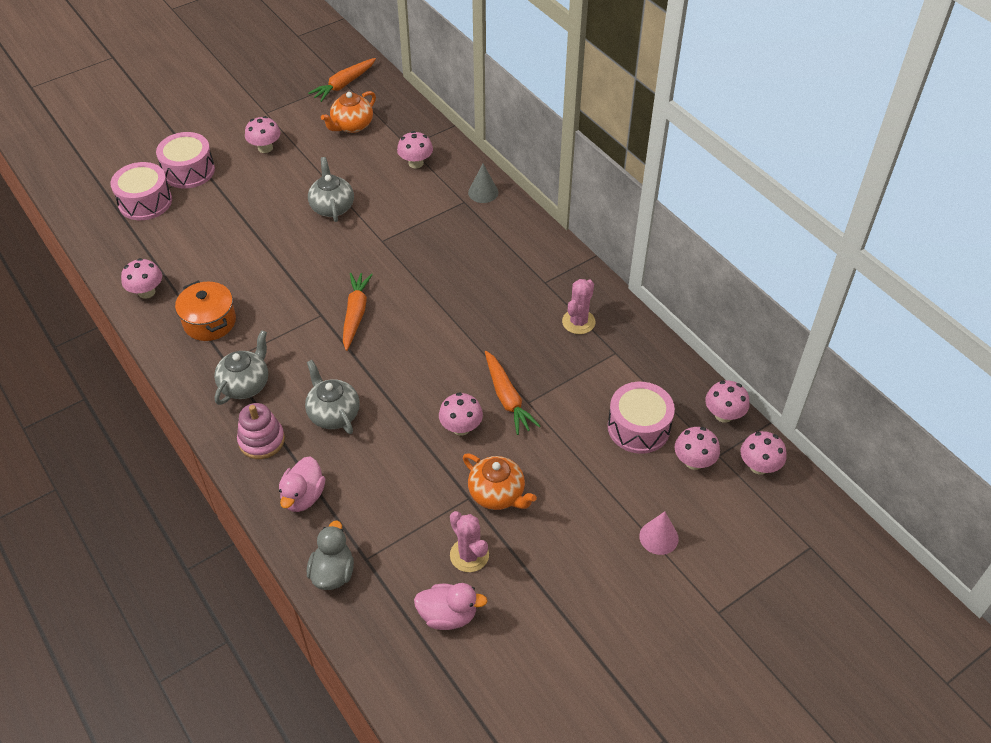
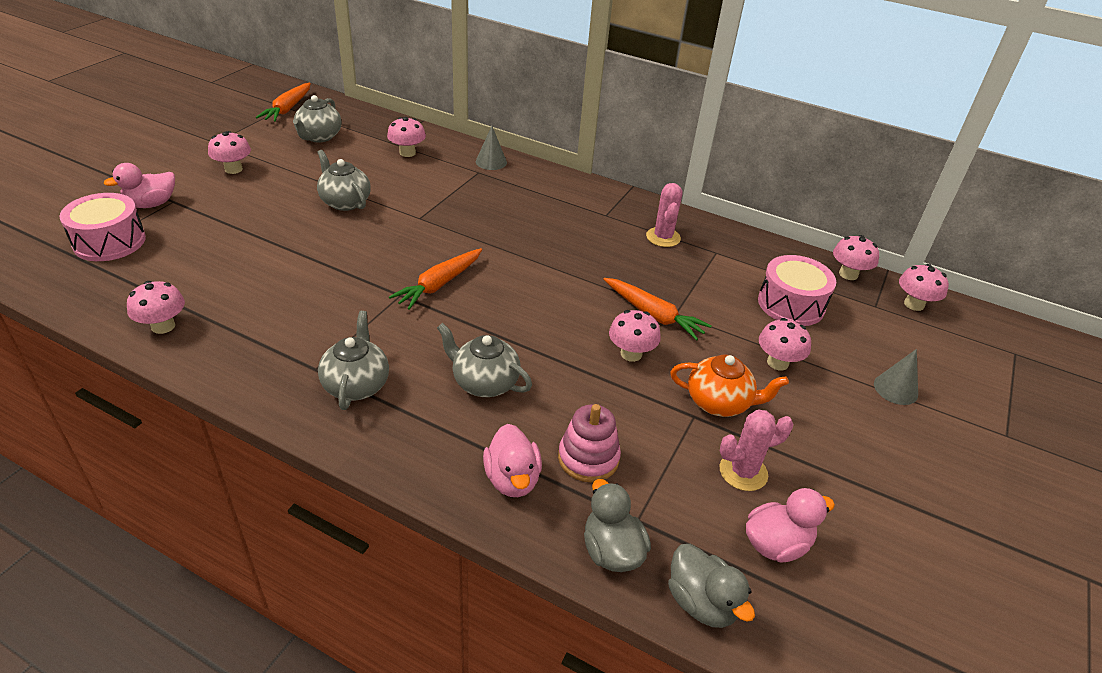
camera: 30 degrees left, 10 degrees down
pink drum [156,132,215,189] -> pink duck [104,163,175,208]
orange pot [175,281,236,341] -> none
pink stacking toy [237,403,285,459] -> pink stacking toy moved to [558,404,621,482]
orange teapot [321,91,376,133] -> grey teapot [293,95,342,143]
orange carrot [343,273,373,351] -> orange carrot turned 120 degrees counterclockwise [389,248,482,310]
pink cactus [450,511,489,572] -> pink cactus turned 45 degrees counterclockwise [719,409,793,491]
pink cone [639,512,679,555] -> grey cone [874,349,918,405]
pink mushroom [674,427,720,470] -> pink mushroom moved to [759,318,811,370]
none -> grey duck [668,544,755,628]

